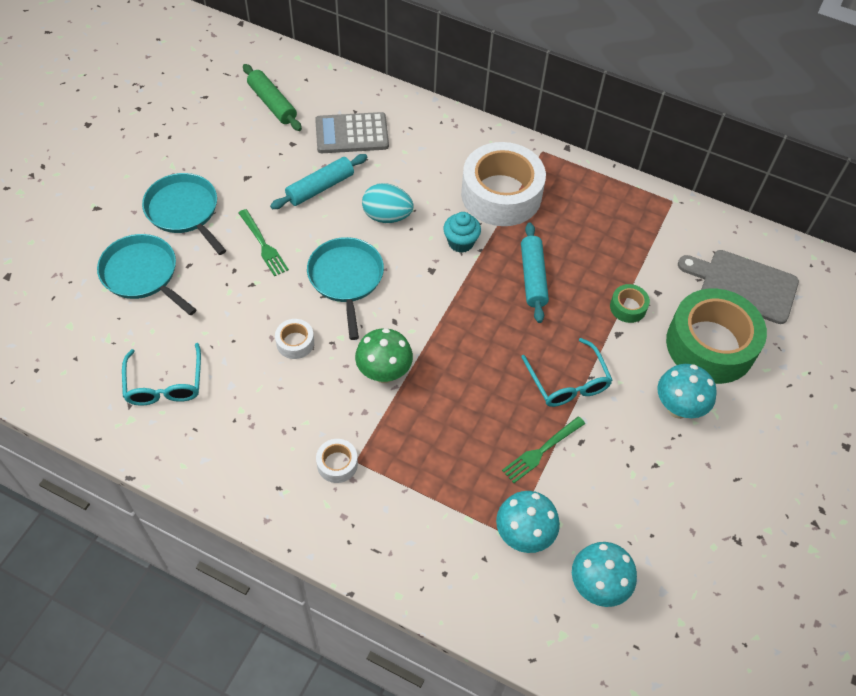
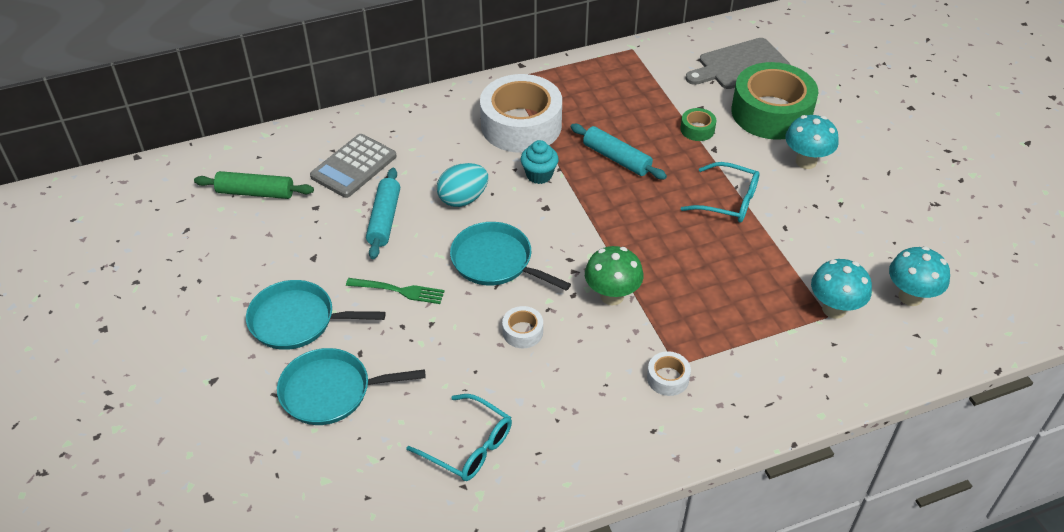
camera: 45 degrees left, 10 degrees down
green fork [502,416,585,483] -> none

